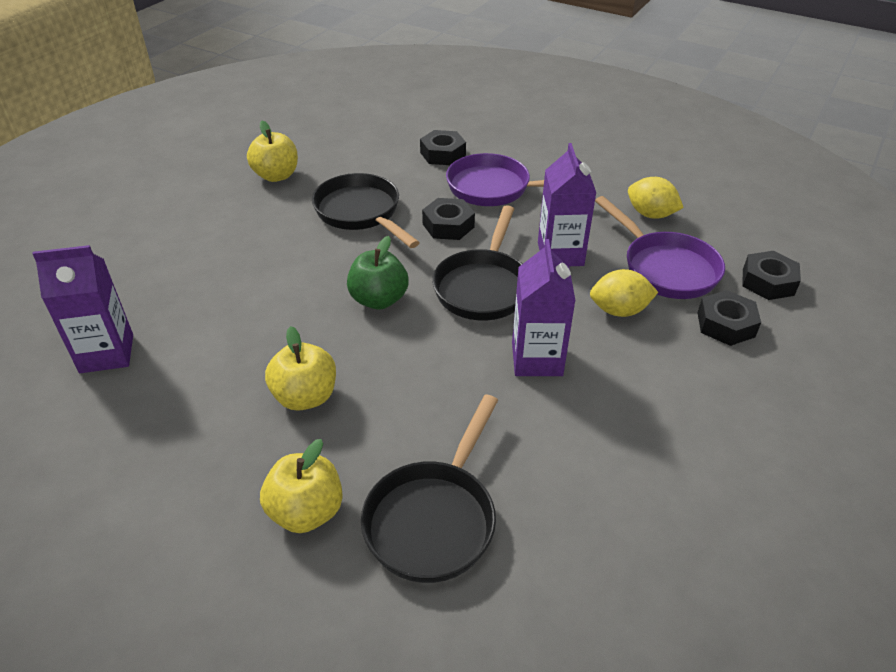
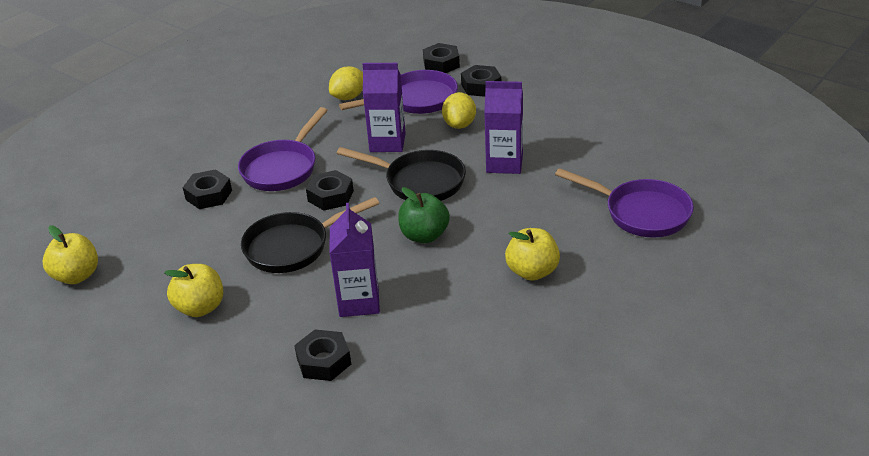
camera: 80 degrees left, 5 degrees down
purple carton [32,245,133,373] -> purple carton moved to [330,203,380,317]
yellow apple [260,439,343,533] -> yellow apple moved to [43,226,98,284]
black pan [361,394,498,583] -> purple pan [555,168,694,238]
none -> black nut [294,330,351,381]

